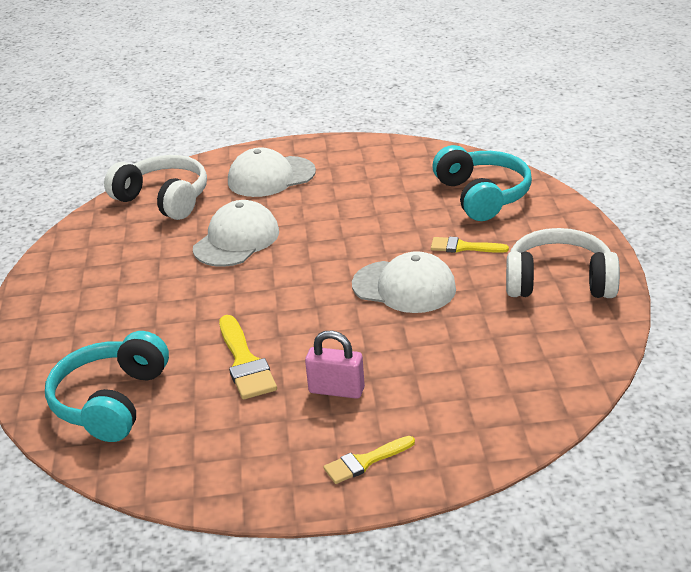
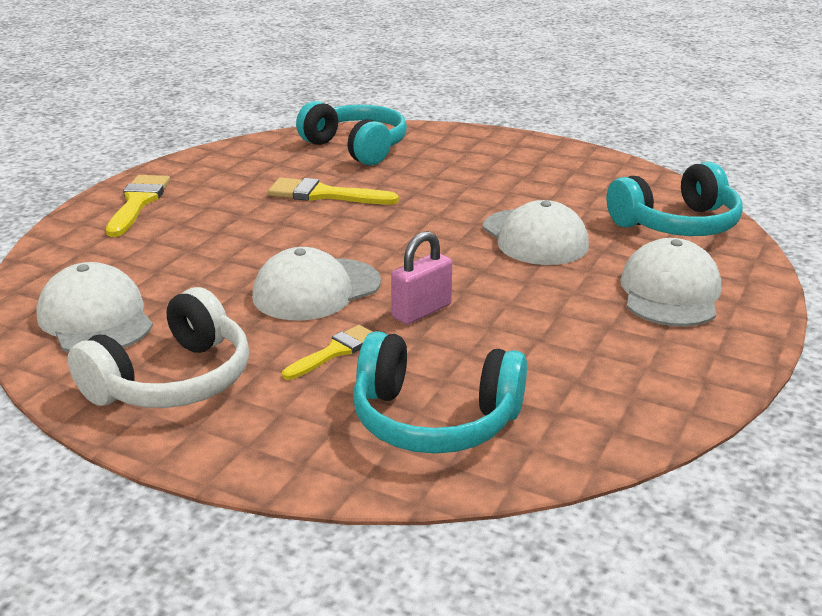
camera: 120 degrees right, 5 degrees down
white headphones [104,155,207,220] -> turquoise headphones [606,162,743,236]
pink padlock [305,331,365,399] -> pink padlock moved to [391,231,452,325]
yellow brush [323,436,415,484] -> yellow brush [106,175,170,237], size x1.54
none -> white cap [36,262,153,352]

